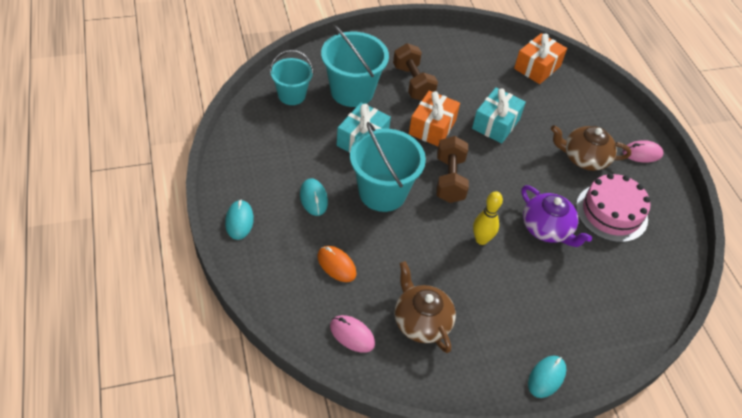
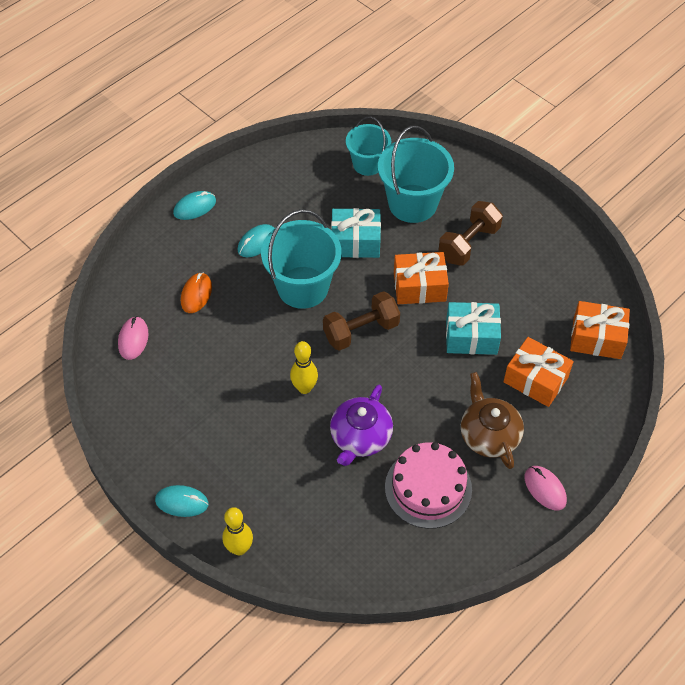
camera: 65 degrees right, 5 degrees up
brown teapot [395,261,456,353] -> none
none -> yellow bowling pin [222,507,253,555]
none -> orange gift [504,337,574,407]

